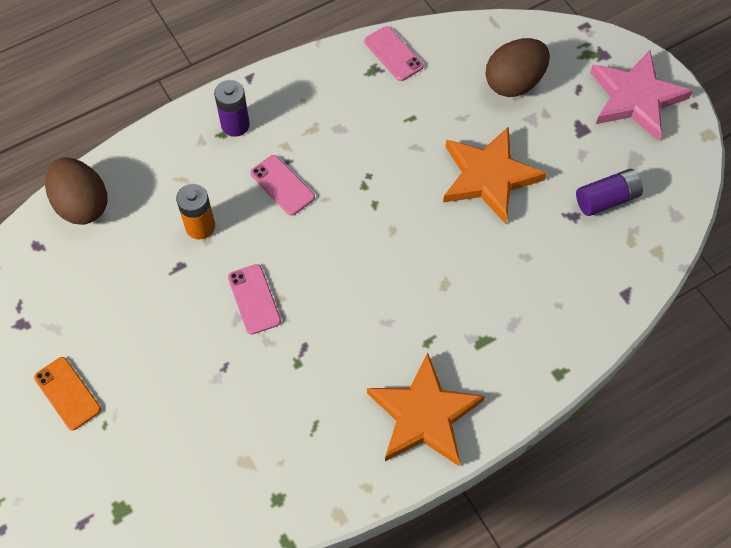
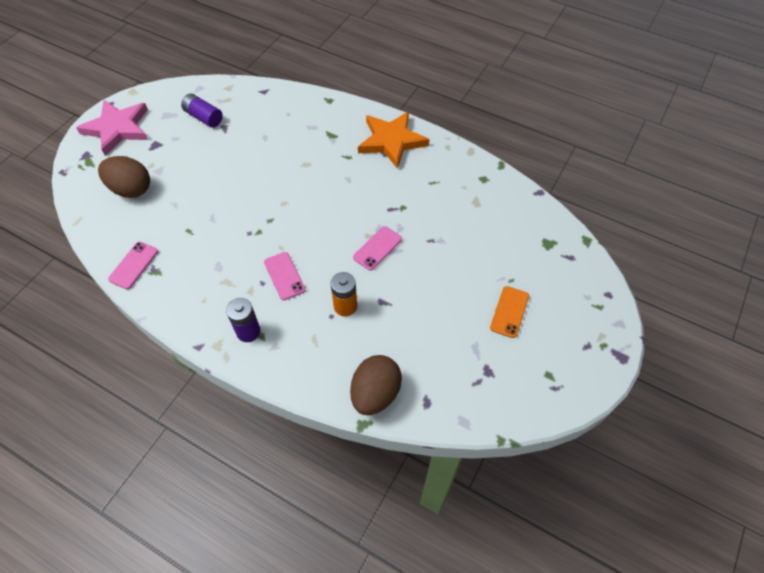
camera: 120 degrees left, 5 degrees down
pink phone [250,155,315,216] -> pink phone turned 45 degrees counterclockwise [264,252,305,300]
orange star [443,126,547,224] -> none

